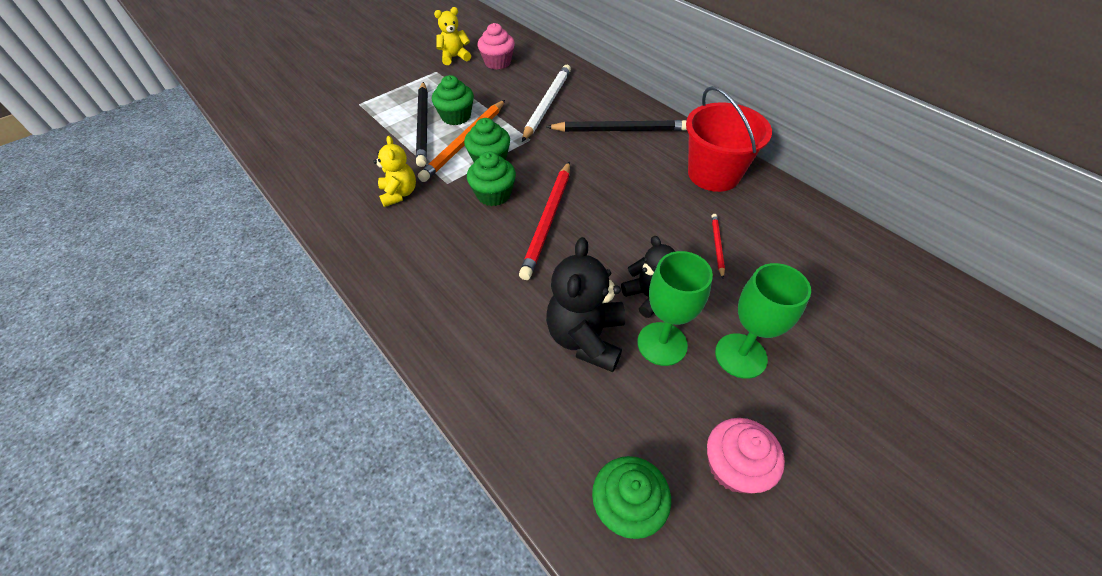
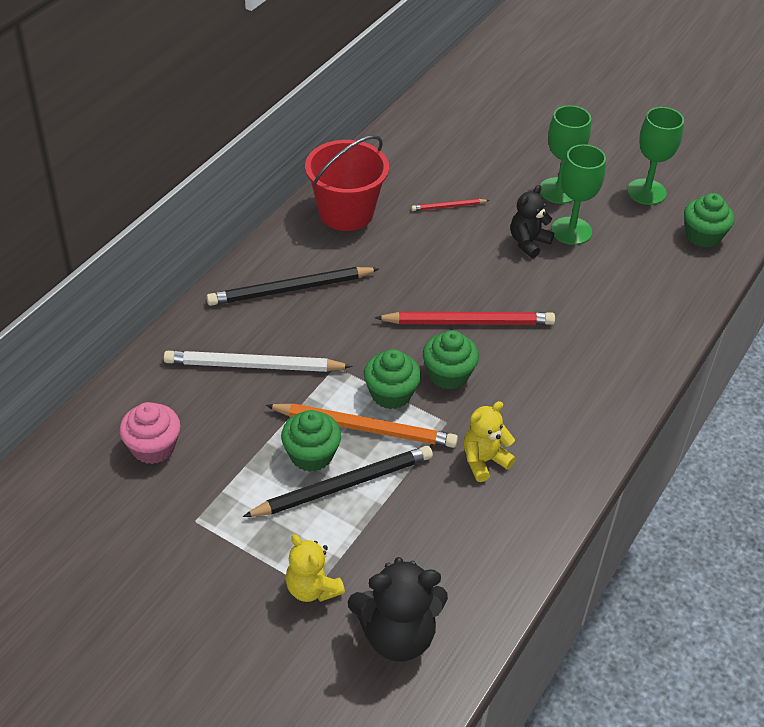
camera: 110 degrees left, 5 degrees down
yellow teddy bear [434,7,471,65] -> yellow teddy bear moved to [285,534,345,602]
black pencil [546,120,687,132] -> black pencil turned 90 degrees counterclockwise [206,267,380,306]
black teddy bear [546,237,625,372] -> black teddy bear moved to [348,557,448,662]
pink cupcake [707,418,785,494] -> green goblet [627,107,684,205]

